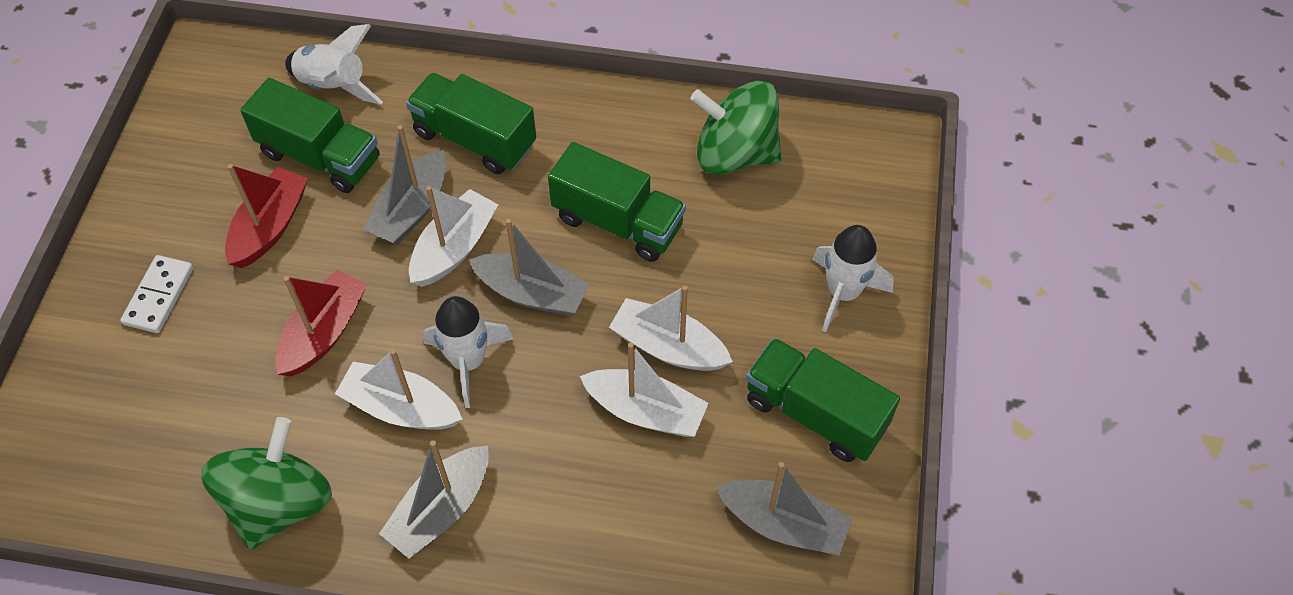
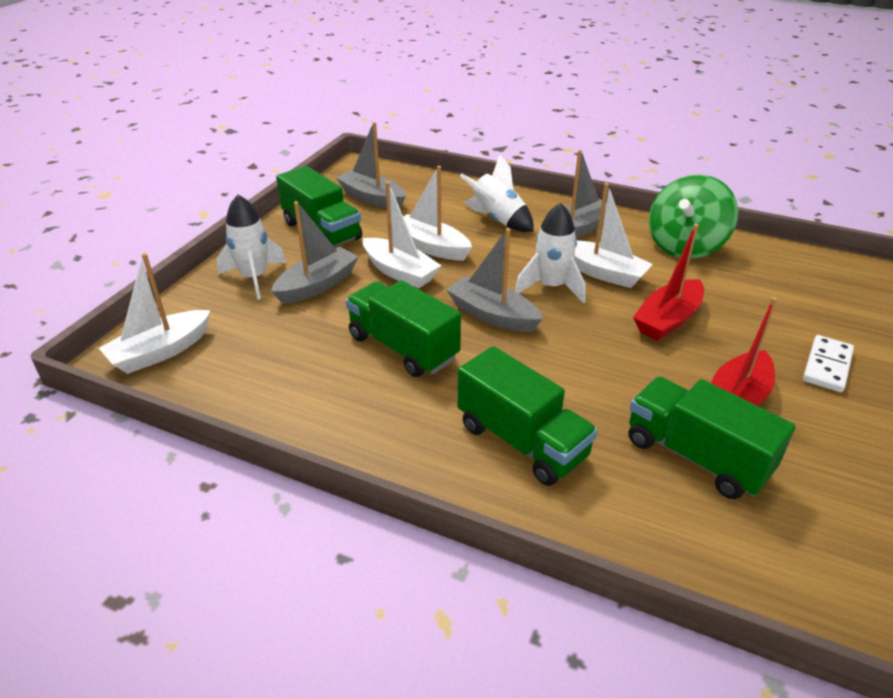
camera: 165 degrees left, 20 degrees down
white rocket [285,24,383,105] -> white rocket moved to [460,155,534,232]
grey boat [363,125,446,245] -> grey boat moved to [271,201,359,304]
white boat [409,186,499,287] -> white boat moved to [99,253,211,374]
green spinning top [691,80,781,175] -> none

